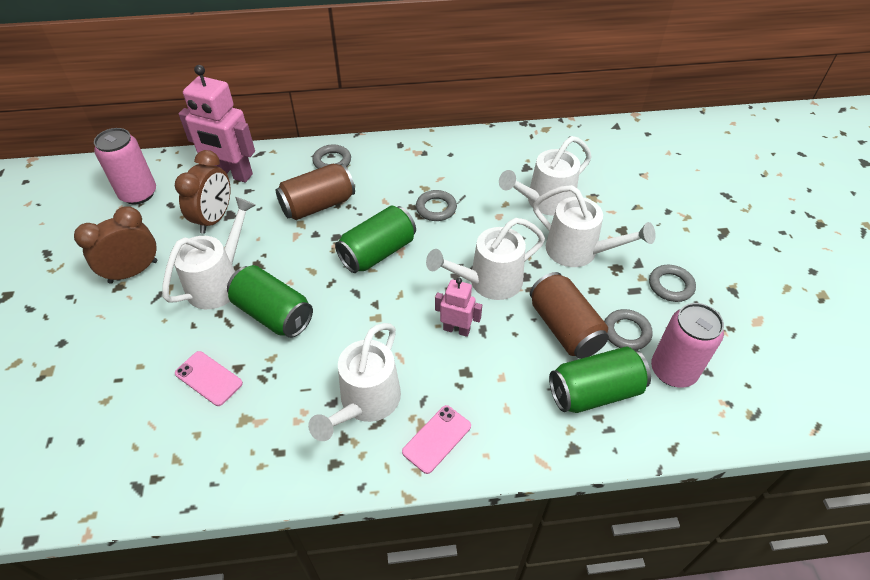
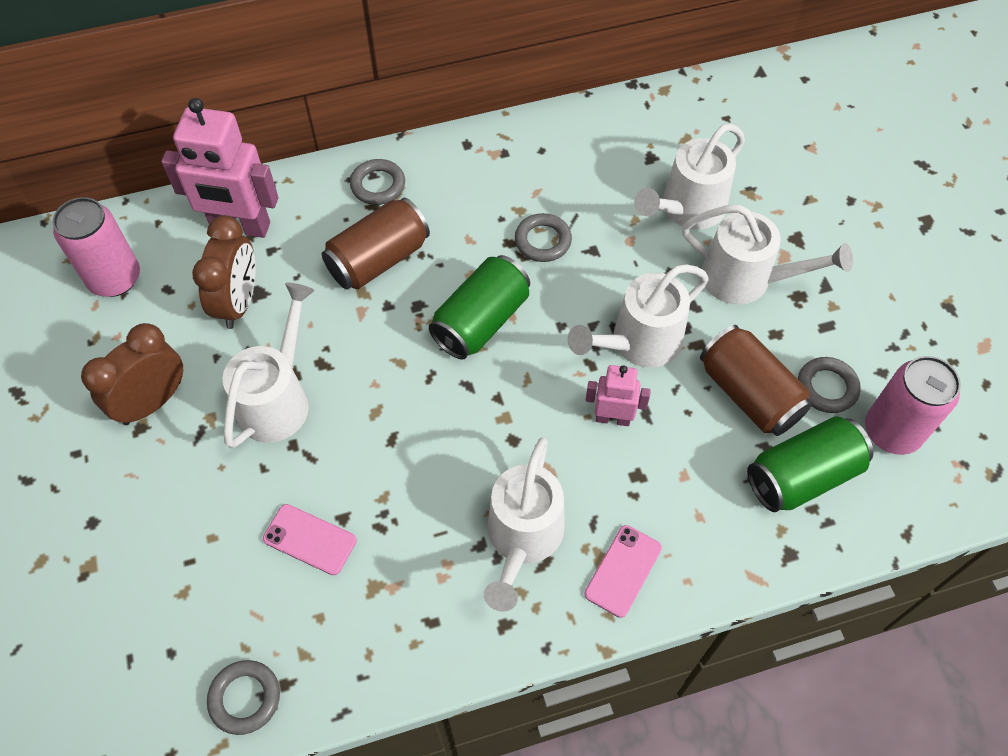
camera: 10 degrees left, 10 degrees up
green can [227,265,313,338] -> none
grey ring [649,265,696,302] -> grey ring moved to [207,660,280,735]

